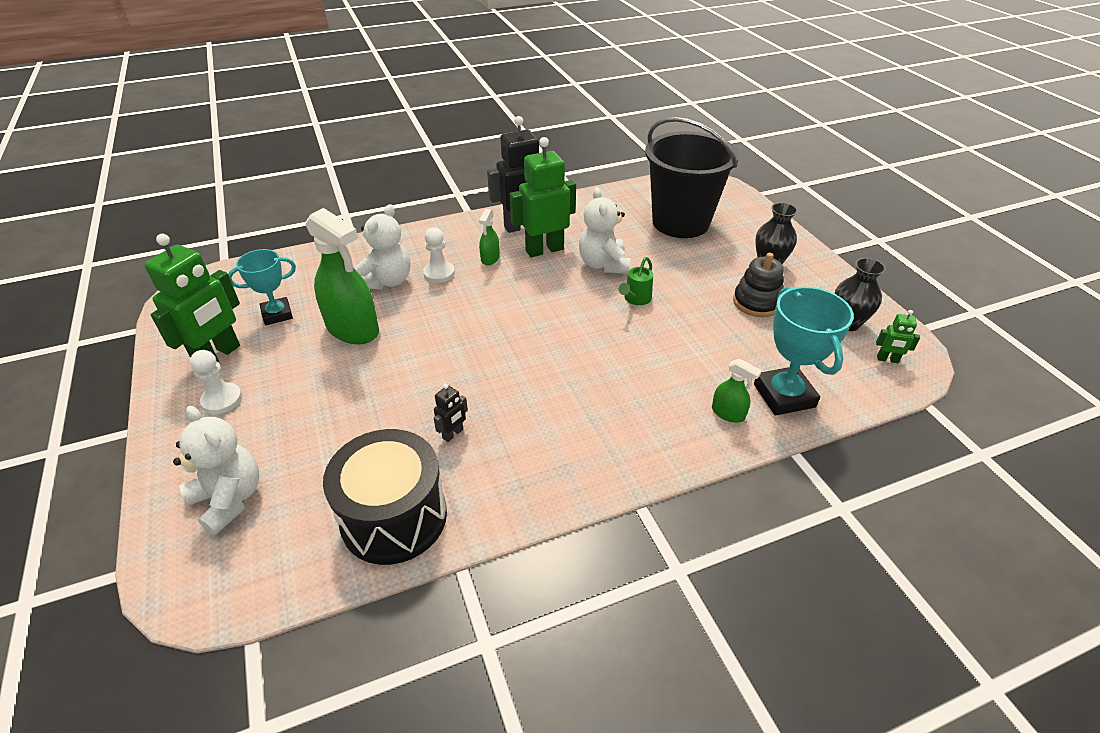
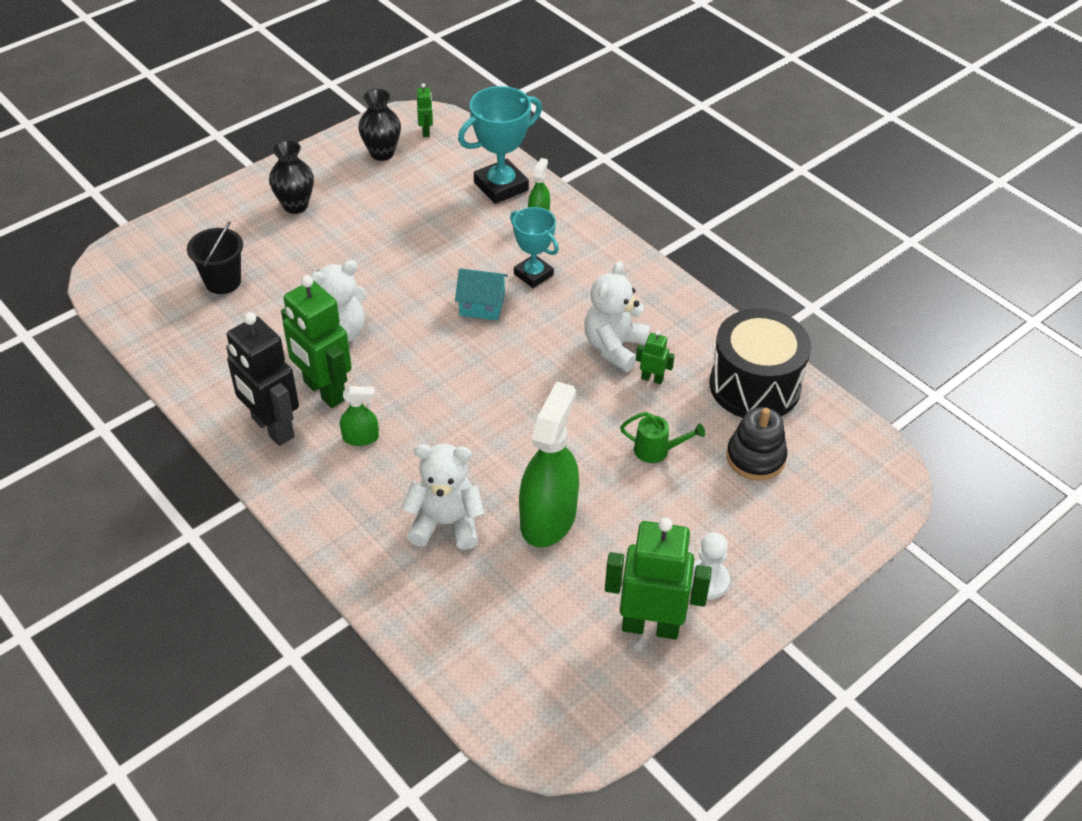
camera: 110 degrees left, 5 degrees up
white teddy bear [173,406,259,535] -> white teddy bear moved to [584,261,650,372]
turquoise trophy [228,249,296,325] -> turquoise trophy moved to [510,207,559,288]
white pawn [423,227,455,283] -> none
black robot [434,384,468,442] -> green robot [636,330,675,384]
green watering can [619,257,653,305] -> green watering can moved to [620,412,705,463]
black bucket [645,117,739,238] -> black bucket [187,221,243,294], size x0.49
black stacking toy [733,253,784,317] -> black stacking toy moved to [726,407,787,481]
none -> turquoise house [455,268,508,320]

